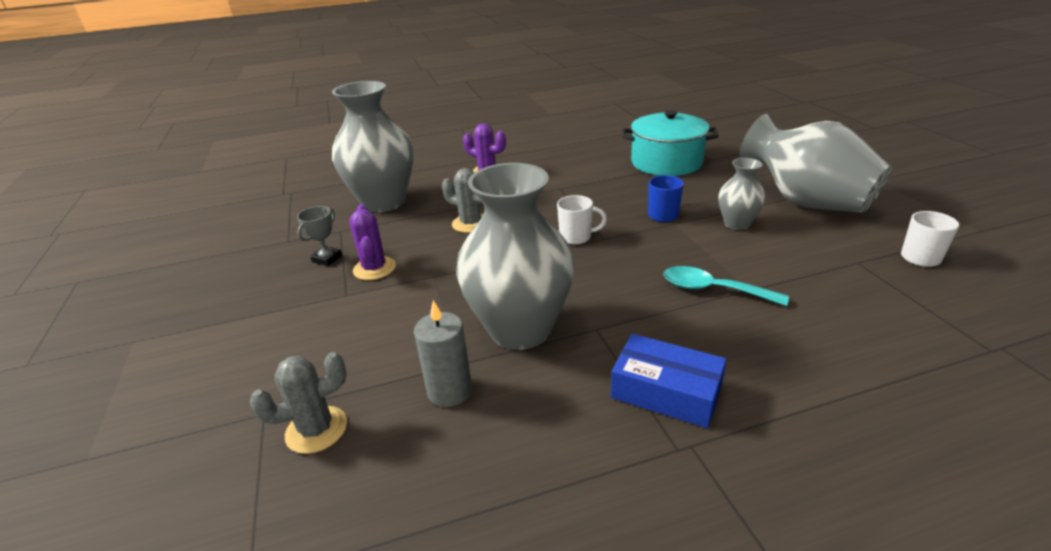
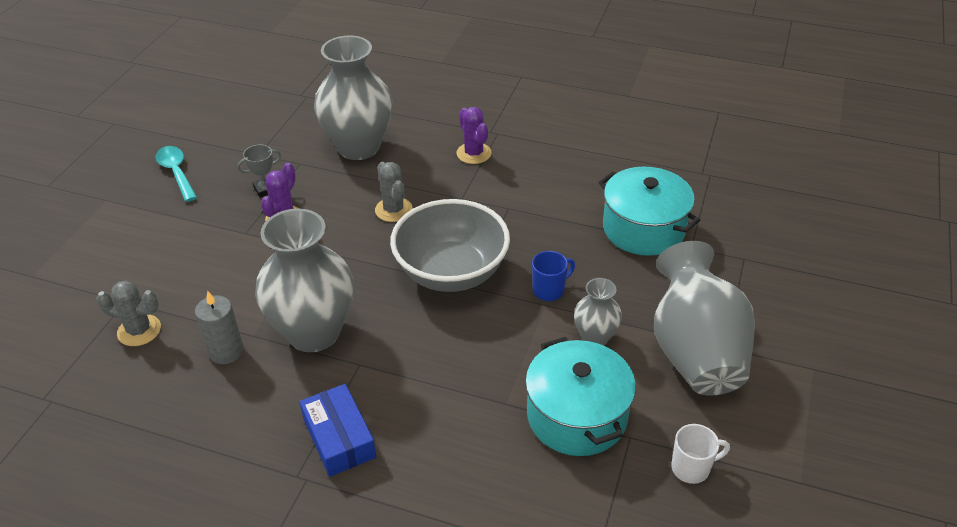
camera: 35 degrees right, 10 degrees up
white mug [557,195,607,245] -> grey bowl [390,199,510,292]
turquoise spoon [664,266,789,306] -> turquoise spoon moved to [155,146,197,202]
none -> turquoise pot [525,337,636,456]

